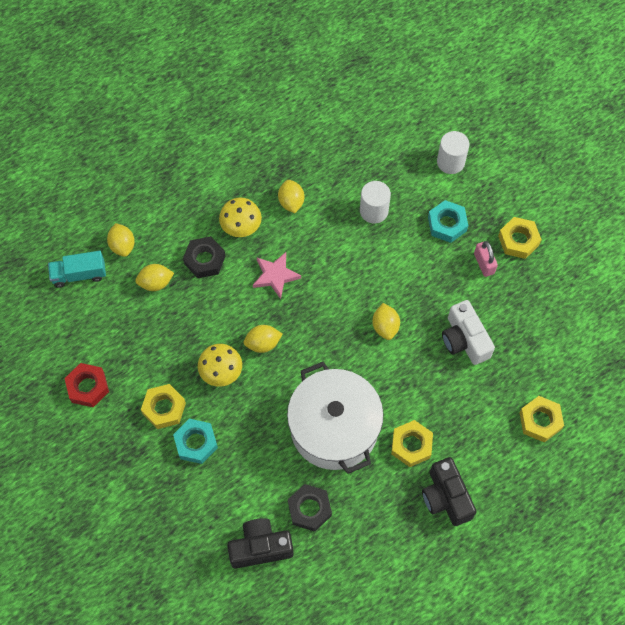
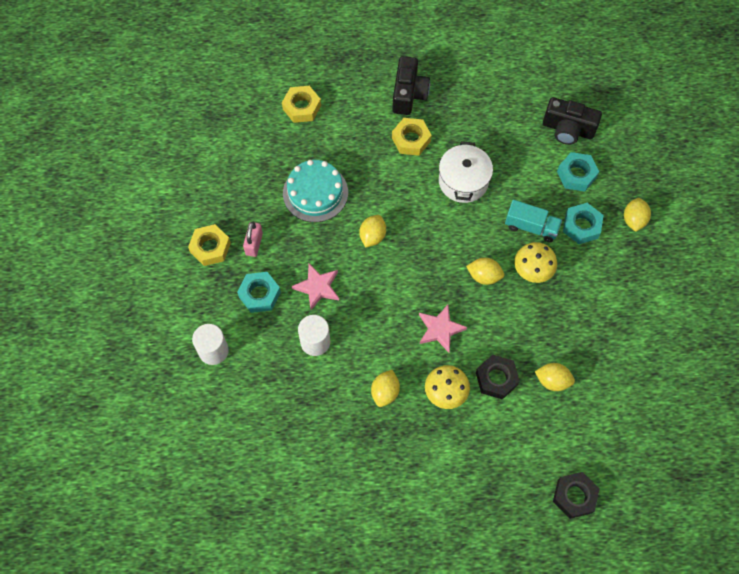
camera: 150 degrees left, 0 degrees up
turquoise truck [48,251,106,288] -> turquoise truck moved to [505,200,562,242]
red nut [64,363,109,407] -> none
yellow lemon [107,223,135,257] -> yellow lemon moved to [624,198,651,232]
yellow nut [141,384,186,429] -> none
white pot [287,362,384,474] -> white pot [439,141,493,203], size x0.63
black nut [288,484,332,532] -> black nut moved to [553,472,600,519]
white camera [442,300,495,365] -> turquoise cake [283,160,348,222]
none -> pink star [292,264,339,310]
none -> turquoise nut [557,152,599,192]

